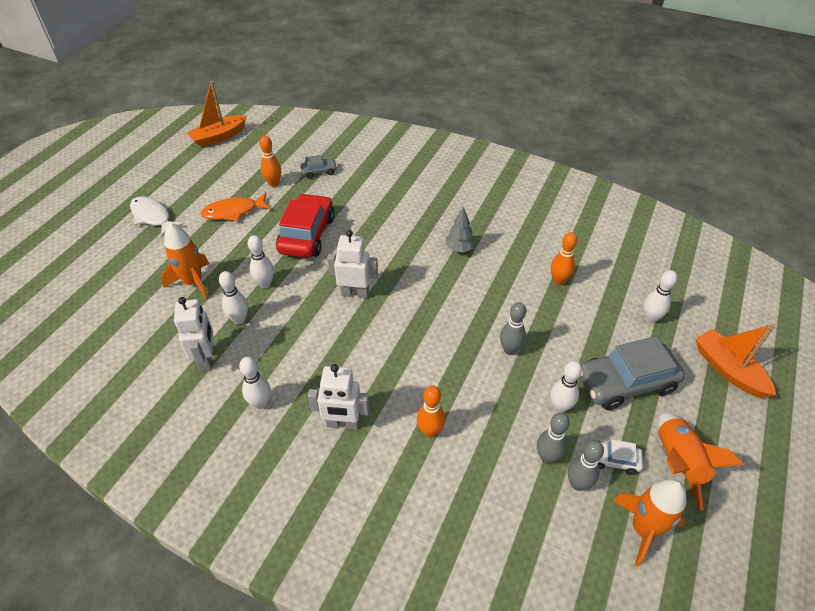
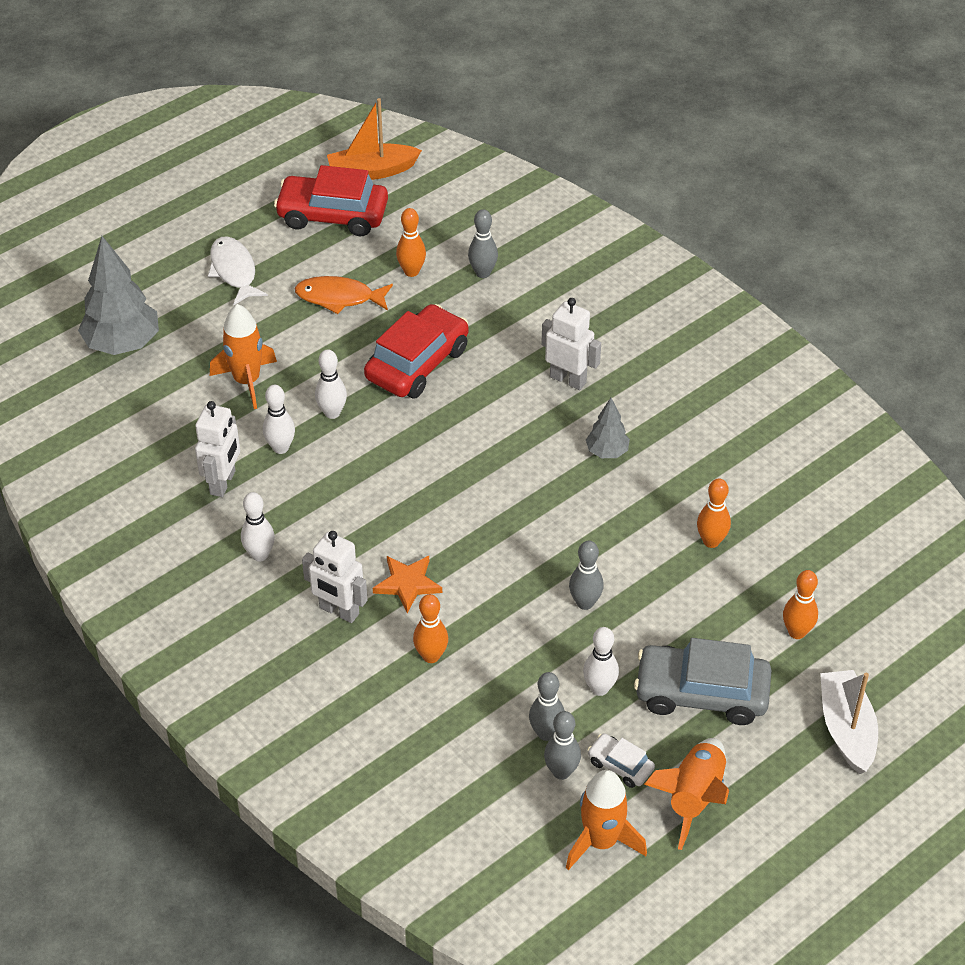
camera: 25 degrees right, 0 degrees up
grey car [300,155,337,179] -> grey bowling pin [468,209,498,278]
white robot [327,230,378,298] -> white robot moved to [541,298,601,390]
white bowling pin [643,270,678,323] -> orange bowling pin [783,570,818,639]
orange boat [695,324,776,398] -> white boat [820,670,878,774]
none -> grey tree [78,236,159,355]
none -> red car [274,165,388,236]
none -> orange star [373,556,442,613]

